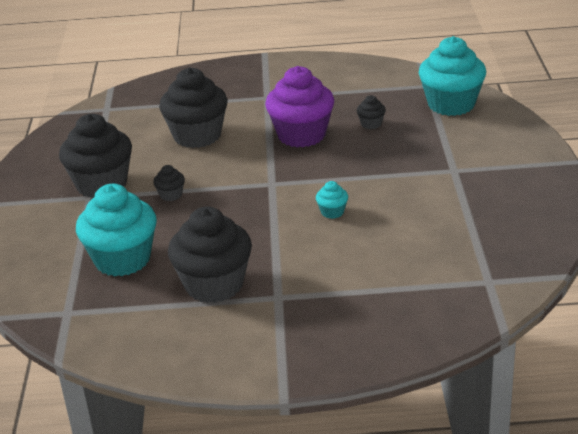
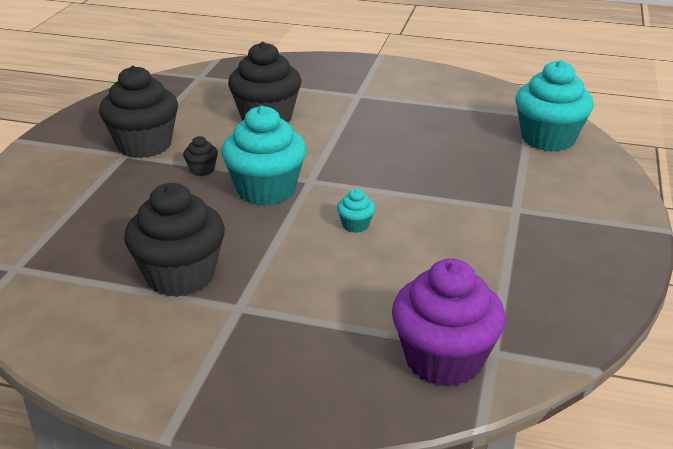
camera: 15 degrees right, 0 degrees up
turquoise cupcake [76,184,157,277] -> turquoise cupcake moved to [221,106,307,206]
purple cupcake [265,66,334,147] -> purple cupcake moved to [392,259,506,387]
black cupcake [357,95,386,129] -> none

